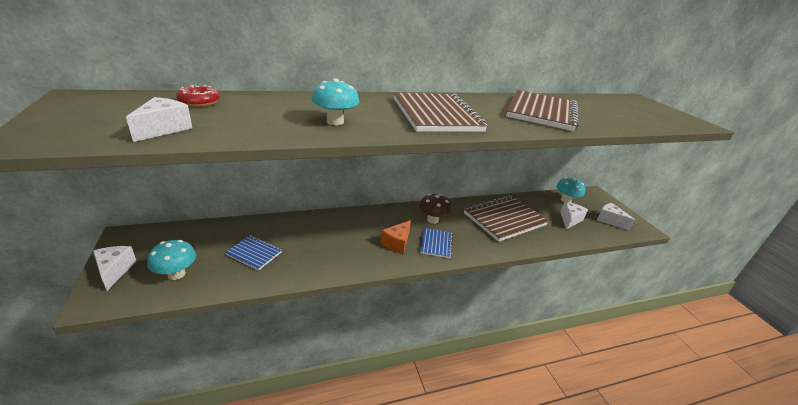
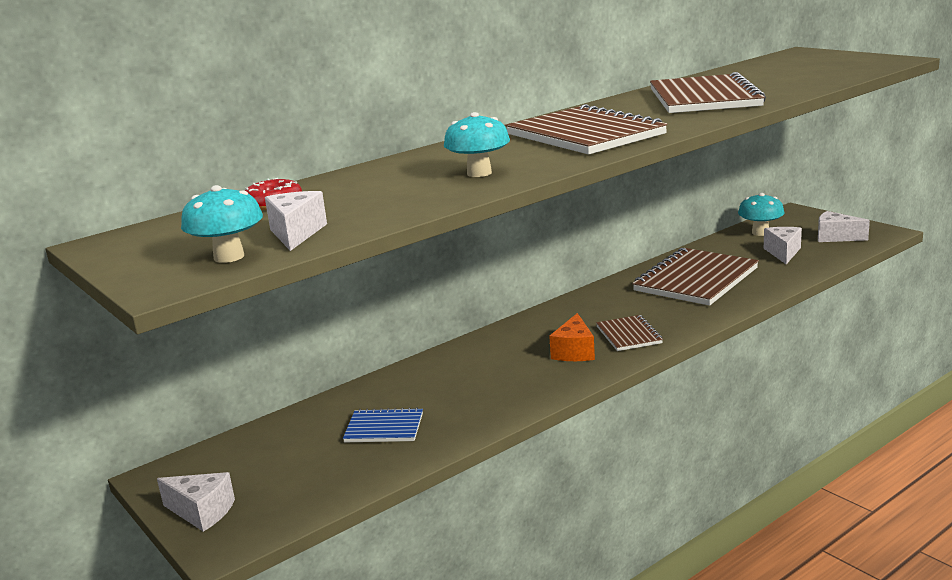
camera: 15 degrees left, 10 degrees down
white cheese [93,246,136,291] -> white cheese turned 150 degrees clockwise [157,472,235,532]
turquoise mushroom [147,240,196,280] -> turquoise mushroom moved to [181,185,263,263]
brown mushroom [419,194,451,224] -> none
blue notebook [420,228,453,258] -> brown notebook [596,315,663,351]

